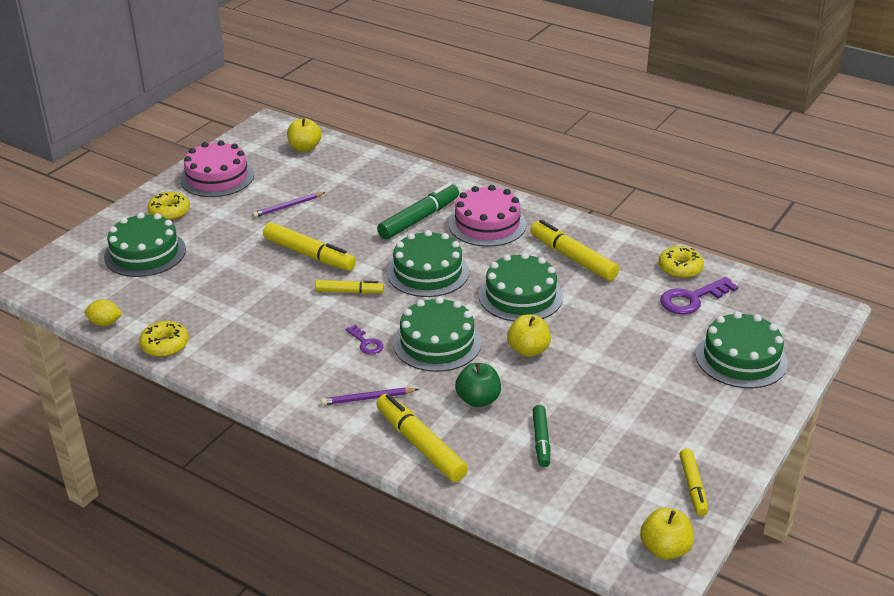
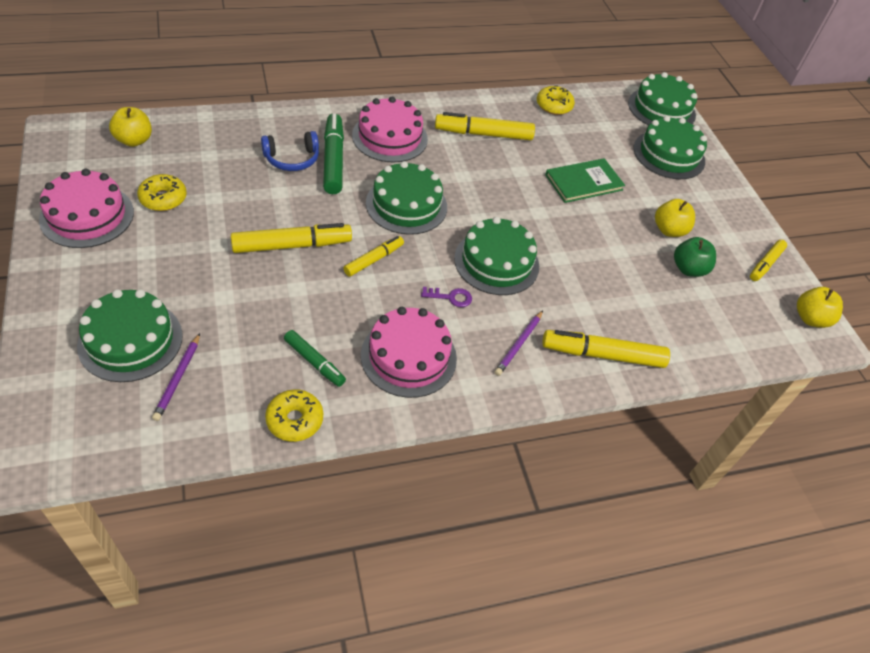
camera: 55 degrees left, 15 degrees up
yellow lemon [85,299,123,326] -> none
yellow donut [147,192,190,220] -> yellow donut moved to [137,174,187,211]
purple pencil [252,192,326,218] -> purple pencil moved to [152,333,200,421]
green apple [455,363,501,407] -> green apple moved to [674,237,716,277]
green cake [479,253,563,322] -> green cake moved to [628,72,698,126]
yellow apple [507,315,551,357] -> yellow apple moved to [655,199,695,237]
green marker [533,405,550,467] -> green marker moved to [284,330,346,387]
purple key [660,277,738,315] -> none
yellow marker [680,448,708,516] -> yellow marker turned 90 degrees clockwise [750,240,787,281]
none -> blue headphones [261,131,319,171]
none -> pink cake [361,307,457,398]
none -> green book [545,158,625,203]

